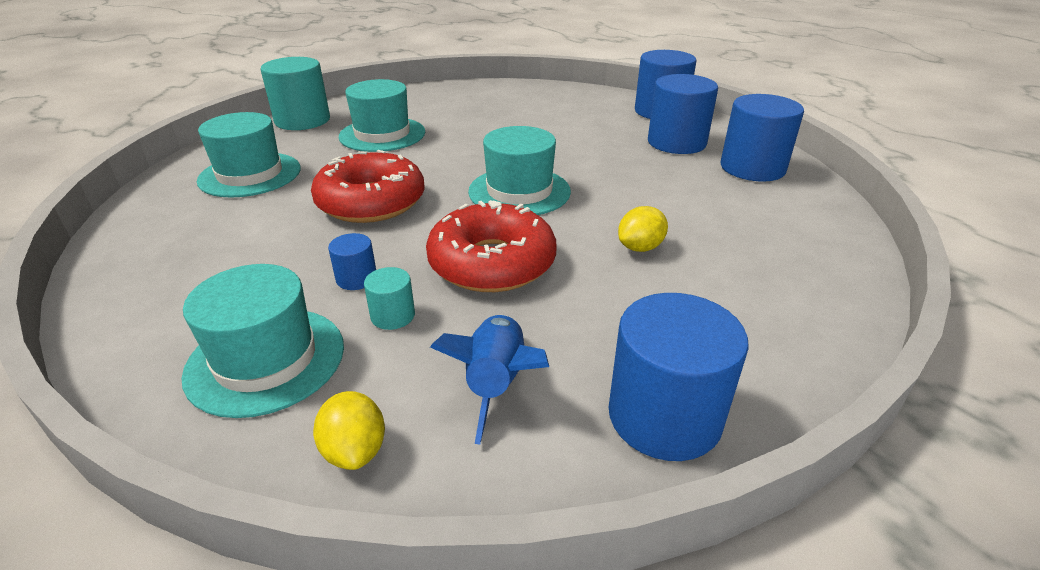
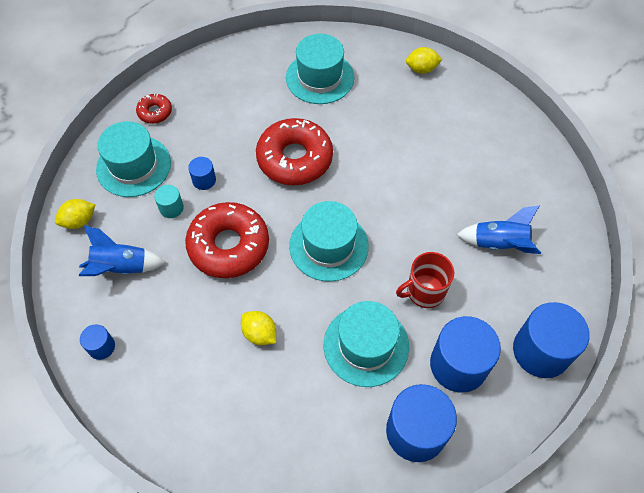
camera: 80 degrees right, 25 degrees up
turquoise cylinder [261,57,330,130] -> yellow lemon [406,47,443,74]
turquoise hat [339,79,425,152] -> turquoise hat moved to [324,301,409,387]
blue cylinder [609,293,749,461] -> blue cylinder [80,324,115,360], size x0.48
none -> red donut [136,93,172,124]
none -> red mug [396,252,455,308]
none -> blue rocket [457,205,541,254]

